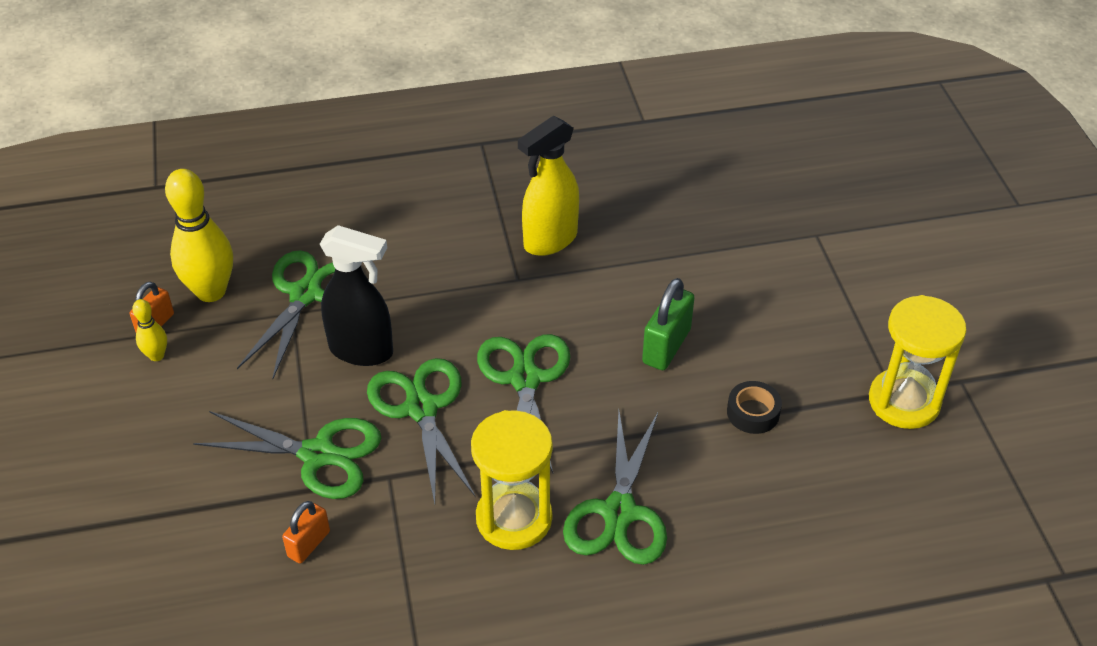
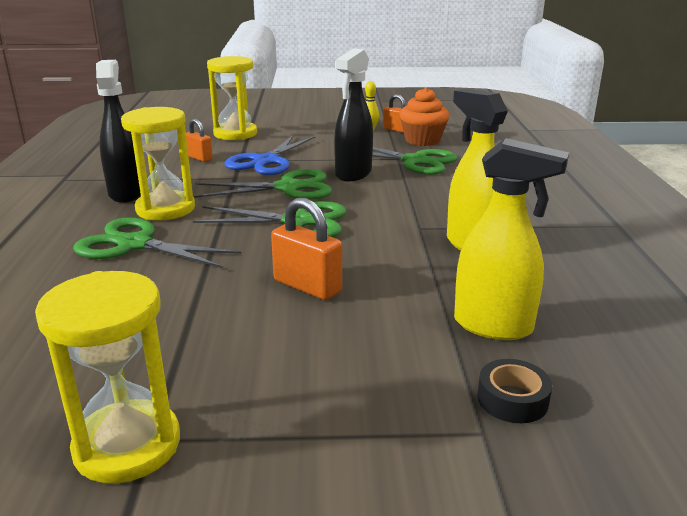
camera: 100 degrees right, 20 degrees down
yellow bowling pin [165,169,233,302] -> orange cupcake [399,87,449,146]
green scissors [193,411,381,499] -> blue scissors [224,135,316,175]
green padlock [642,278,695,370] -> orange padlock [271,197,342,300]
black tape [727,381,782,434] -> black tape moved to [477,359,552,423]
none -> black spray bottle [96,60,141,203]
none -> yellow hourglass [207,56,257,140]
none -> yellow spray bottle [454,138,569,340]

